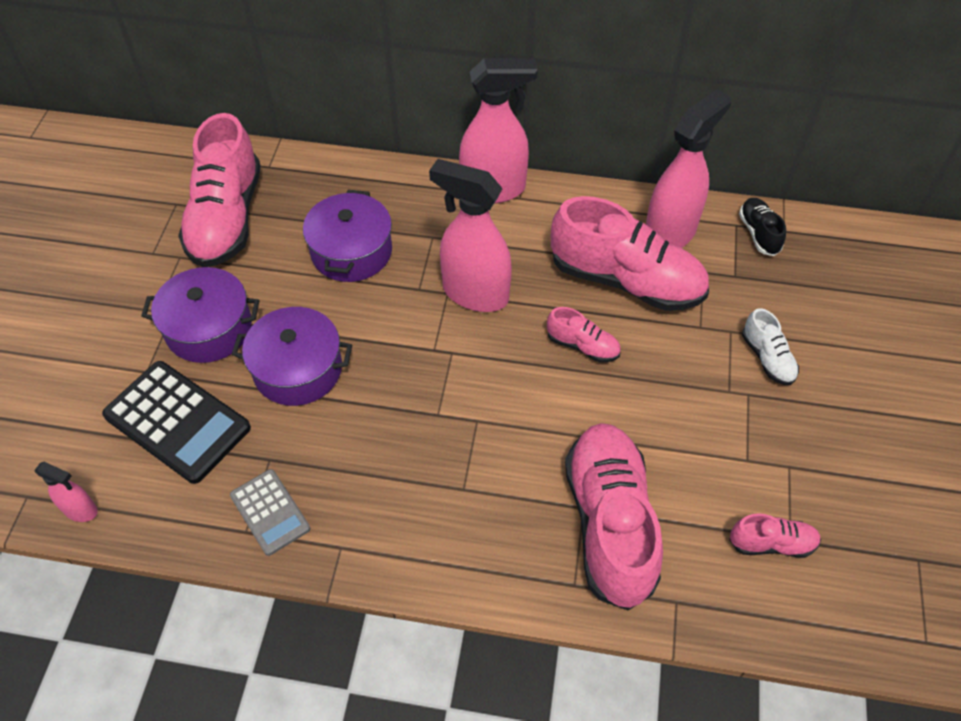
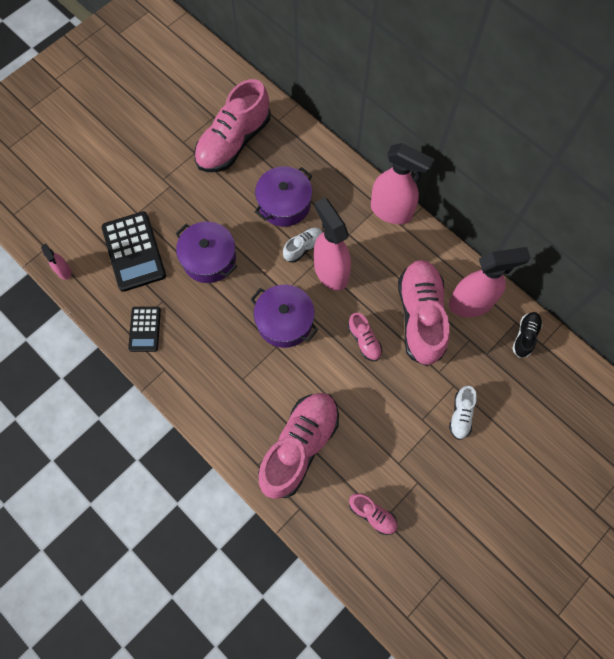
camera: 35 degrees right, 15 degrees up
purple pot [141,267,259,363] -> purple pot moved to [250,285,318,348]
grey calculator [230,469,310,556] -> black calculator [128,307,161,352]
pink shoe [551,196,709,311] -> pink shoe turned 150 degrees counterclockwise [398,260,450,366]
none -> white shoe [283,227,323,263]

